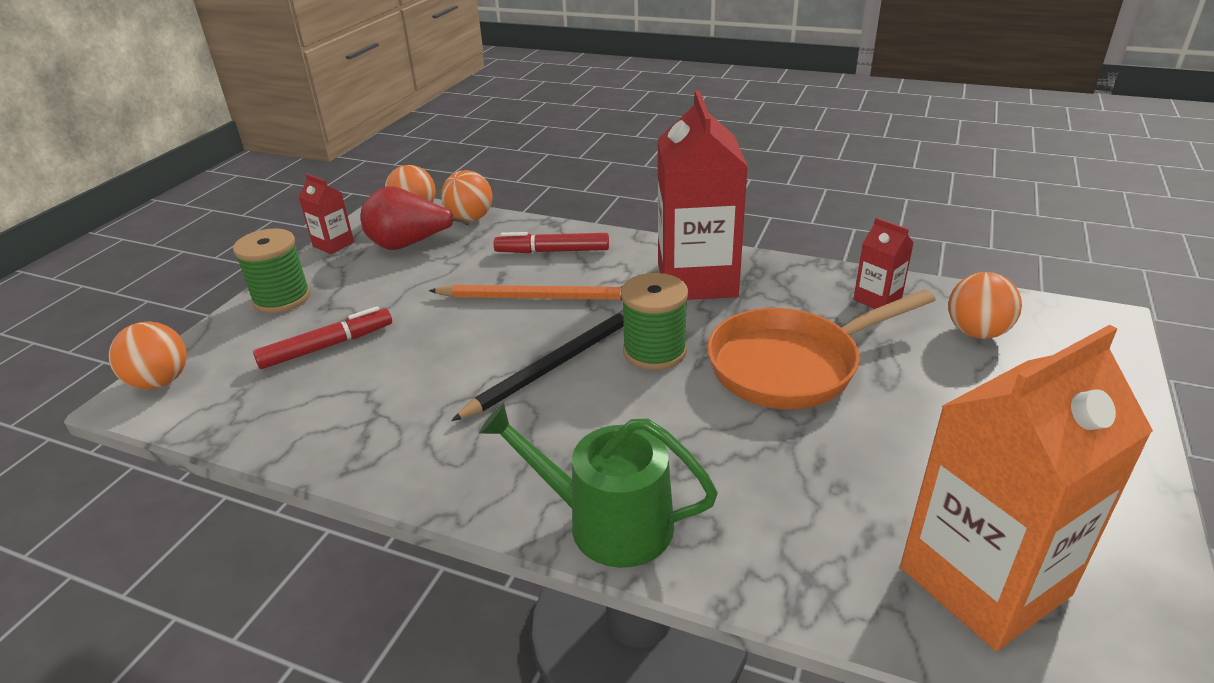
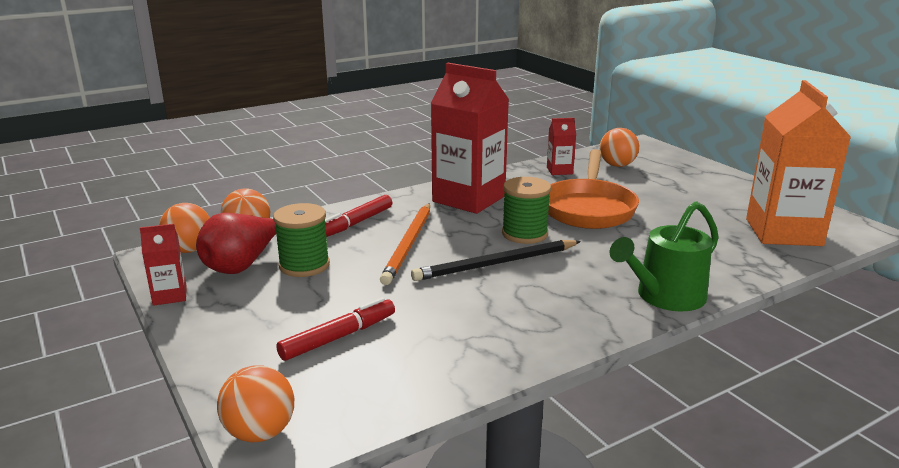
camera: 55 degrees left, 10 degrees down
green spool [233,228,310,313] -> green spool moved to [273,203,330,277]
red marker [253,306,392,369] -> red marker turned 45 degrees clockwise [276,297,395,361]
orange pencil [429,284,623,300] -> orange pencil turned 150 degrees clockwise [380,203,430,285]
black pencil [451,310,624,421] -> black pencil turned 105 degrees counterclockwise [411,240,581,281]

